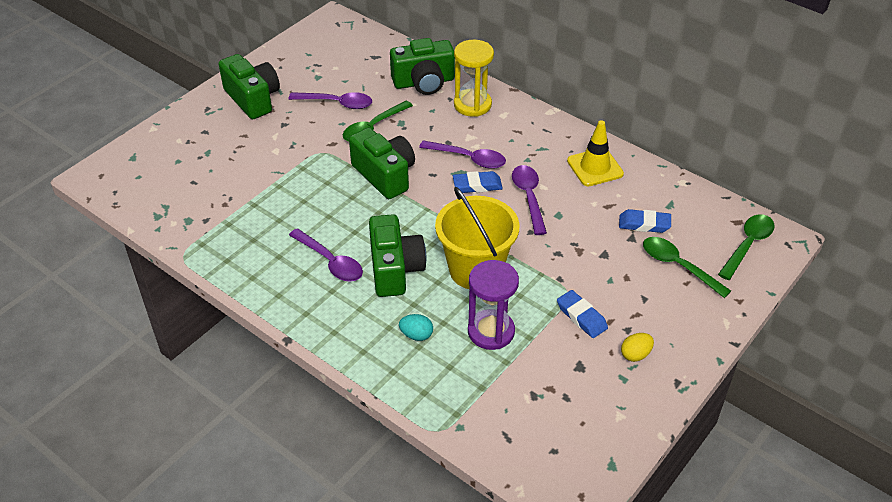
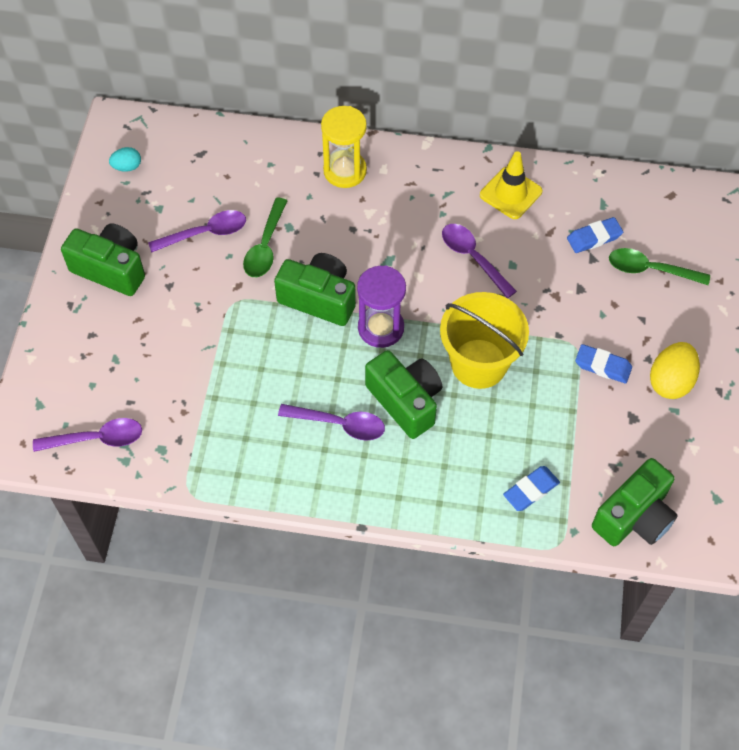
camera: 30 degrees left, 15 degrees up
green camera [390,38,455,95] -> green camera moved to [592,458,678,546]
turquoise egg [399,314,433,341] -> turquoise egg moved to [109,147,141,172]
purple spoon [419,140,506,169] -> purple spoon moved to [33,418,142,452]
blue eraser [453,171,503,193] -> blue eraser moved to [503,466,560,511]
purple hourglass [468,260,519,350] -> purple hourglass moved to [357,266,406,348]
yellow egg [621,333,654,362] -> yellow egg [650,342,700,399], size x1.75
green spoon [718,214,775,280] -> none

